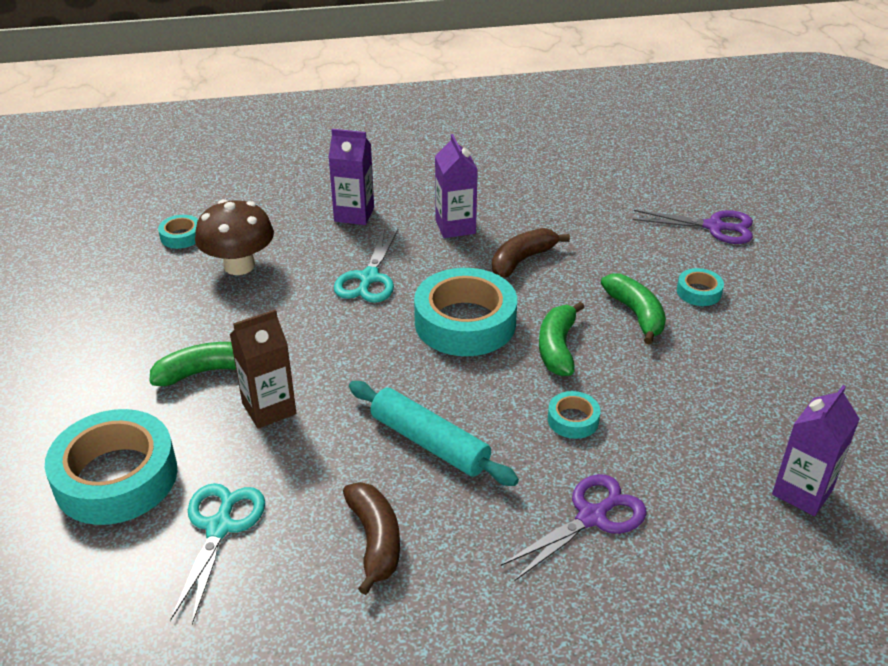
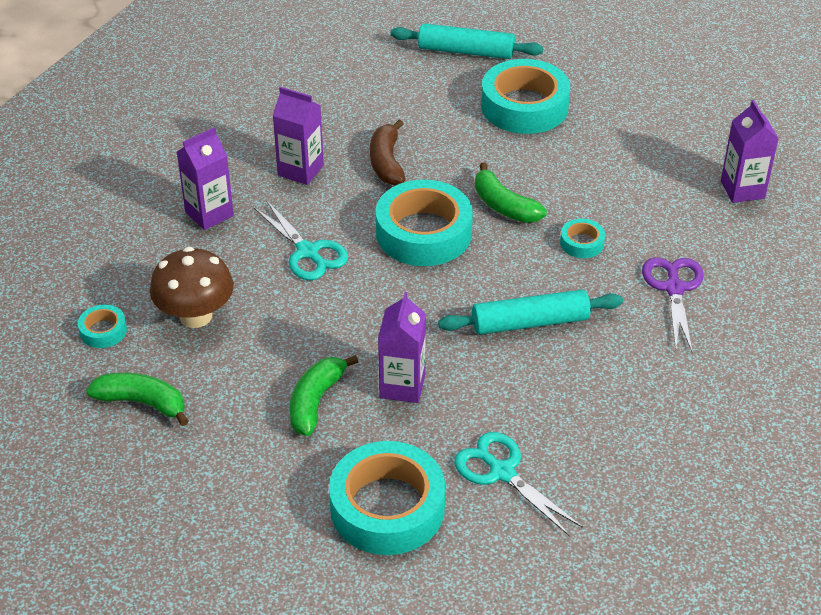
camera: 50 degrees left, 5 degrees up
brown carton [230,309,296,429] -> purple carton [378,292,426,403]
brown banana [343,482,400,595] -> none
green banana [601,274,666,344] -> green banana moved to [86,372,189,426]
purple scissors [633,210,753,244] -> turquoise rolling pin [391,23,543,59]
turquoise tape [677,268,724,306] -> turquoise tape [481,59,570,134], size x2.20

